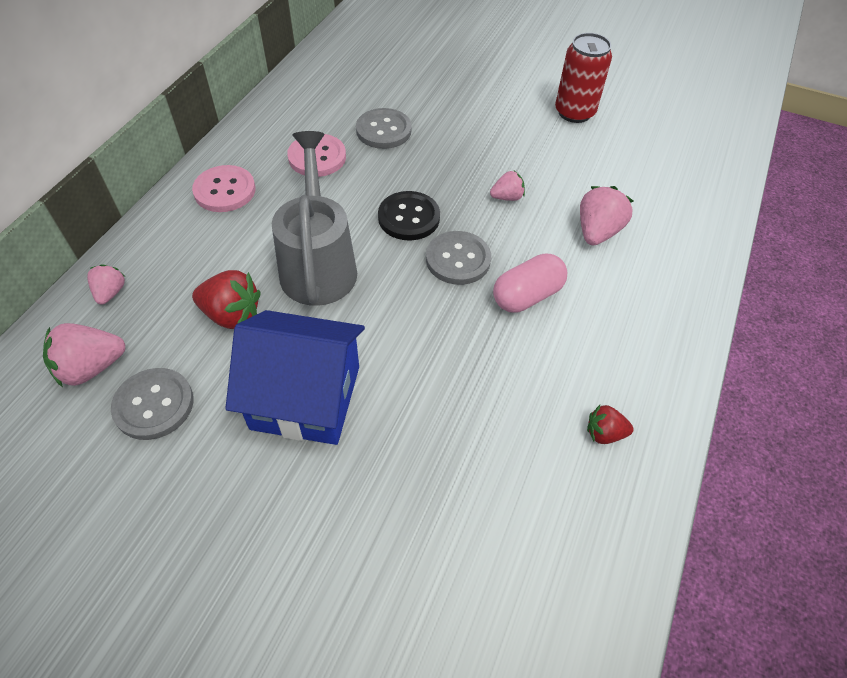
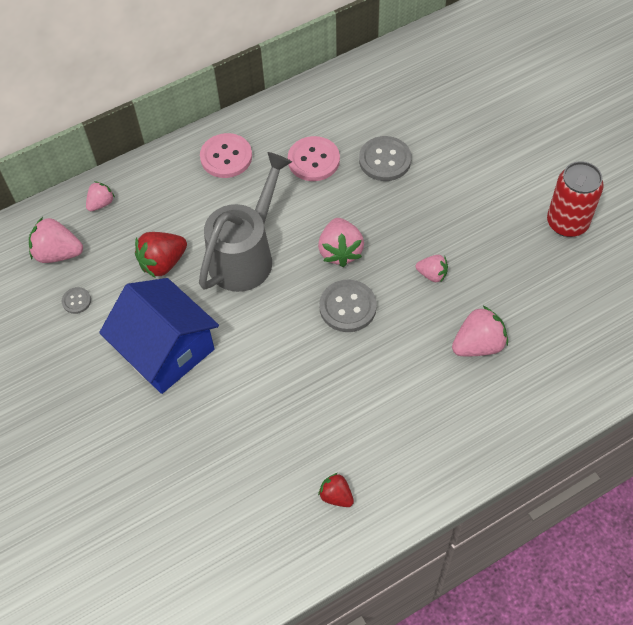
camera: 40 degrees right, 5 degrees up
grey button [111,368,193,440] -> grey button [62,287,91,314], size x0.51
red strawberry [192,270,261,329] -> red strawberry turned 90 degrees clockwise [135,232,187,278]
black button [378,191,440,241] -> pink strawberry [318,218,364,267]
pink capsule [493,254,567,313] -> none

